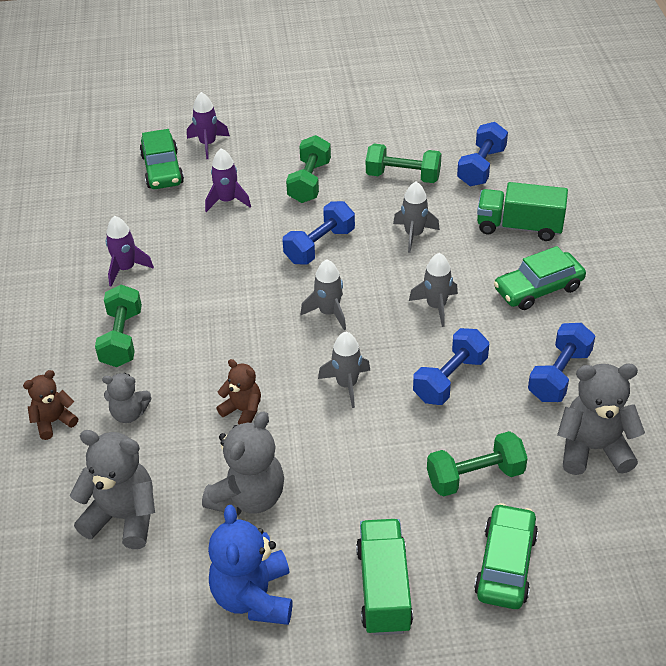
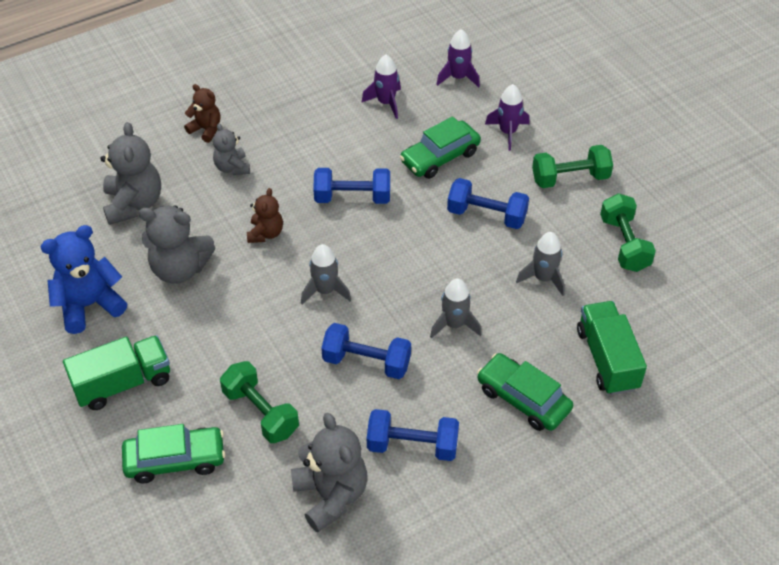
camera: 65 degrees right, 5 degrees up
green dumbbell [95,284,142,367] -> none
green car [140,129,184,189] -> green car moved to [400,116,481,179]
purple rocket [187,92,230,159] -> purple rocket moved to [436,29,480,88]
grey rocket [301,259,346,330] -> none
blue dumbbell [457,122,508,186] -> blue dumbbell moved to [313,168,390,204]

